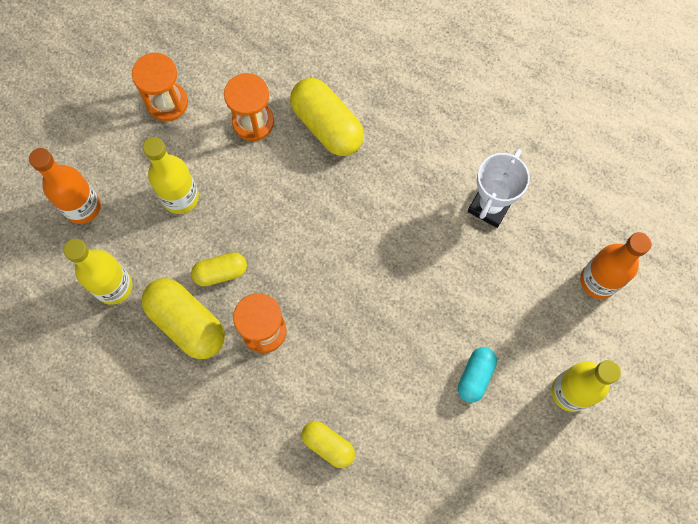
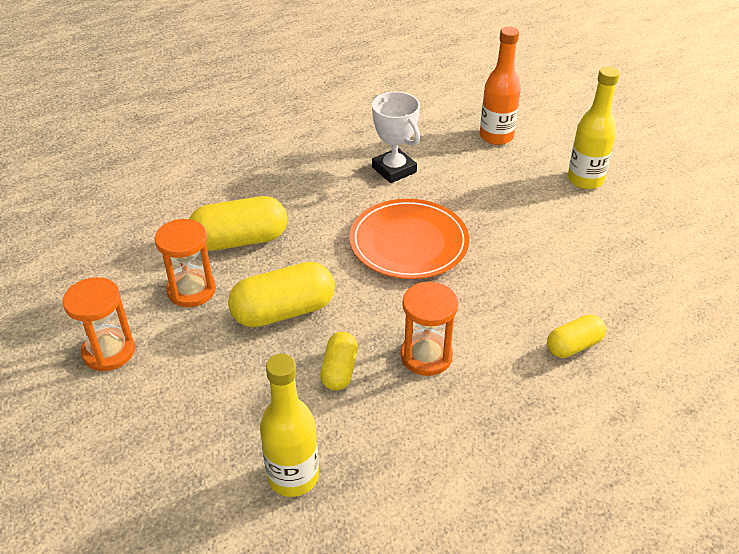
camera: 65 degrees left, 30 degrees down
orange bottle [29,148,101,224] -> none
yellow capsule [141,278,225,359] -> yellow capsule moved to [228,262,335,327]
yellow bottle [143,137,199,214] -> none
turquoise capsule [458,347,497,403] -> none
none -> orange plate [349,199,469,279]

